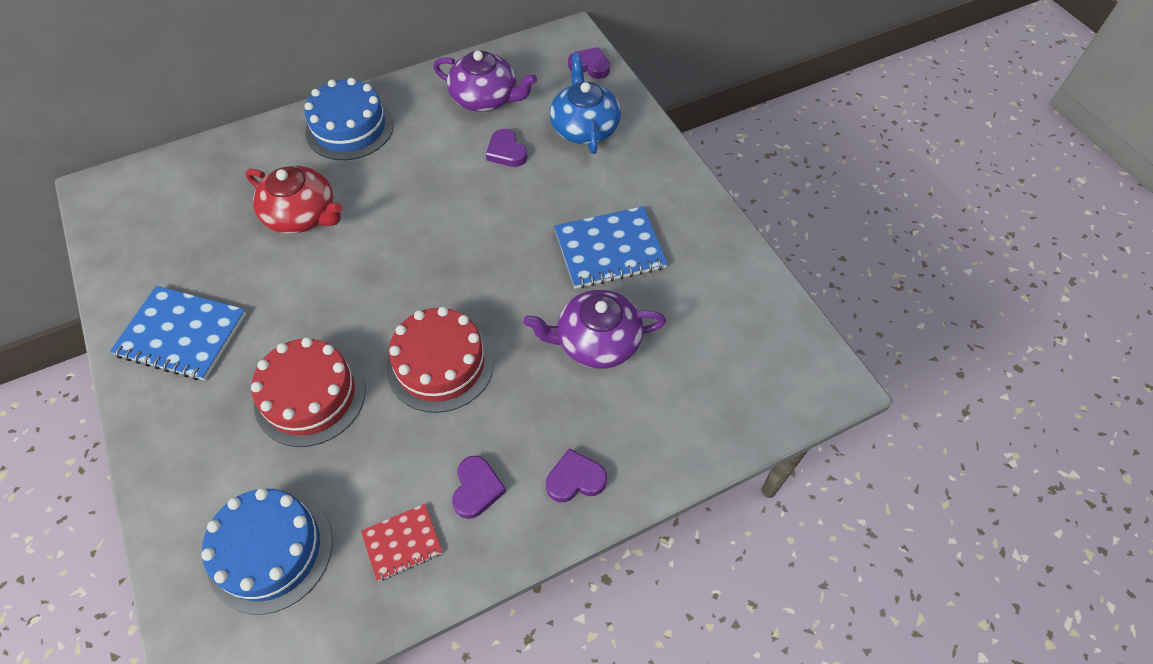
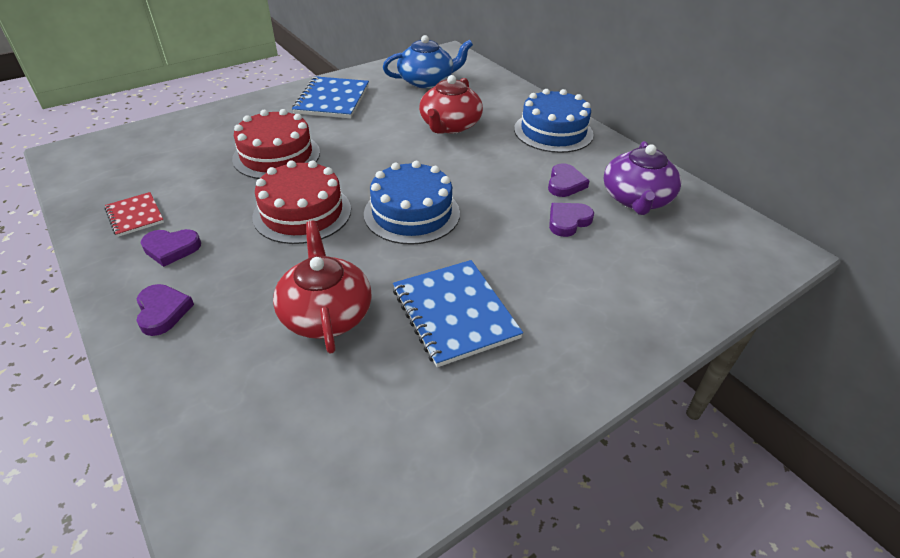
camera: 80 degrees right, 15 degrees down
blue cake [201,488,333,614] -> blue cake moved to [364,161,460,245]
purple teapot [524,290,666,369] -> red teapot [273,220,372,354]
blue teapot [550,53,621,154] -> blue teapot moved to [383,35,473,88]
purple heart [568,47,610,79] -> purple heart moved to [548,163,589,197]

